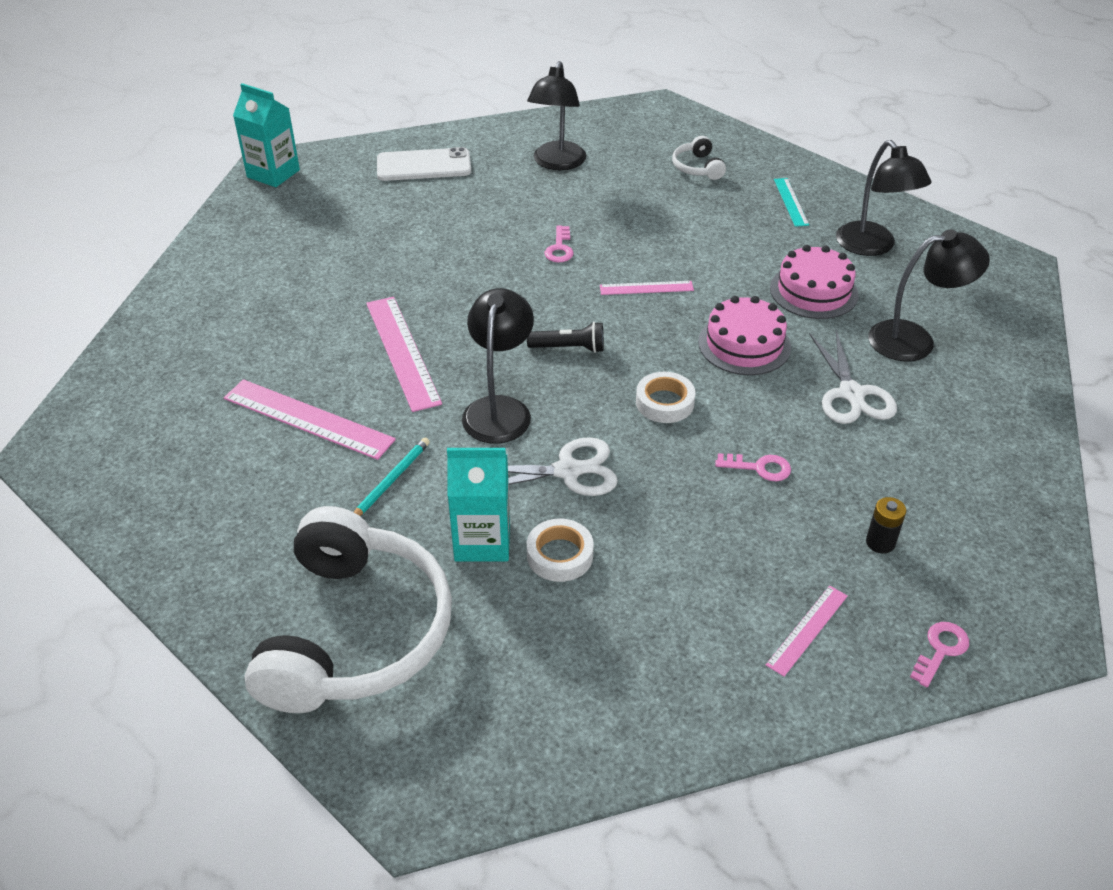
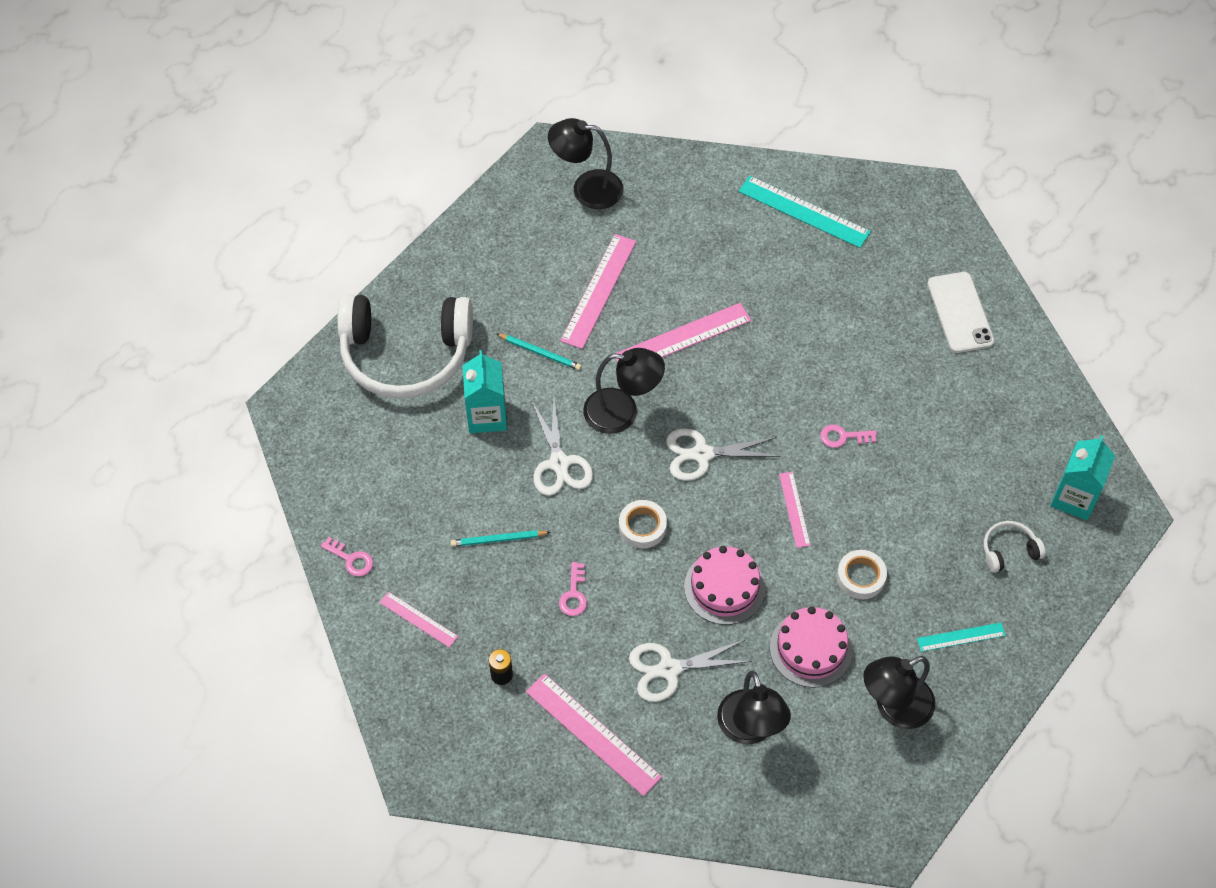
camera: 85 degrees right, 15 degrees up
turquoise carton [233,83,300,187] -> turquoise carton moved to [1050,435,1115,520]
black lamp [527,61,586,170] -> black lamp moved to [548,118,623,209]
black flashlight [527,322,604,353] -> white scissors [666,428,781,481]
white tape [527,519,594,582] -> white tape moved to [837,550,887,599]
pink key [910,622,969,688] -> pink key moved to [321,537,373,576]
none -> turquoise pencil [451,530,551,547]
none -> pink ruler [526,673,662,796]
none -> turquoise ruler [739,176,871,248]

